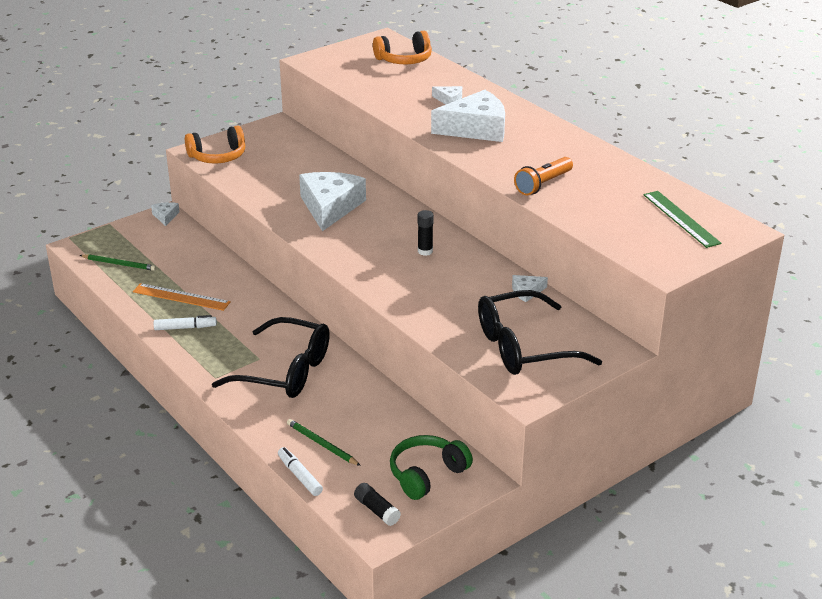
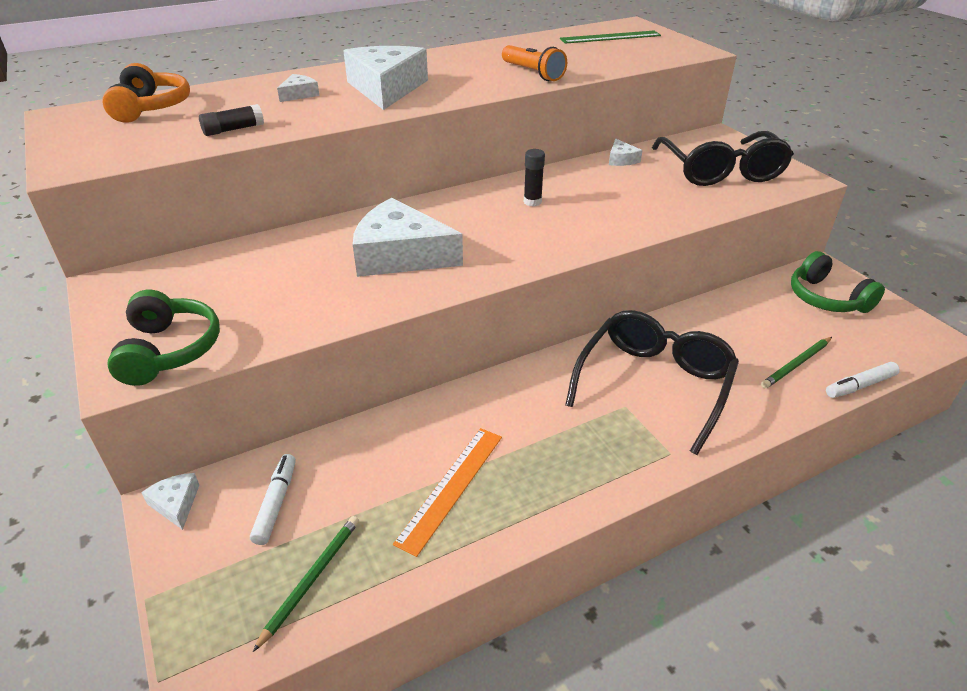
camera: 80 degrees left, 5 degrees up
white cheese [151,202,179,226] -> white cheese turned 60 degrees clockwise [141,473,199,530]
white marker [154,315,217,330] -> white marker moved to [250,454,296,545]
orange headphones [185,125,245,163] -> green headphones [107,290,220,386]
black glue stick [354,483,401,526] -> black glue stick moved to [199,104,264,136]

